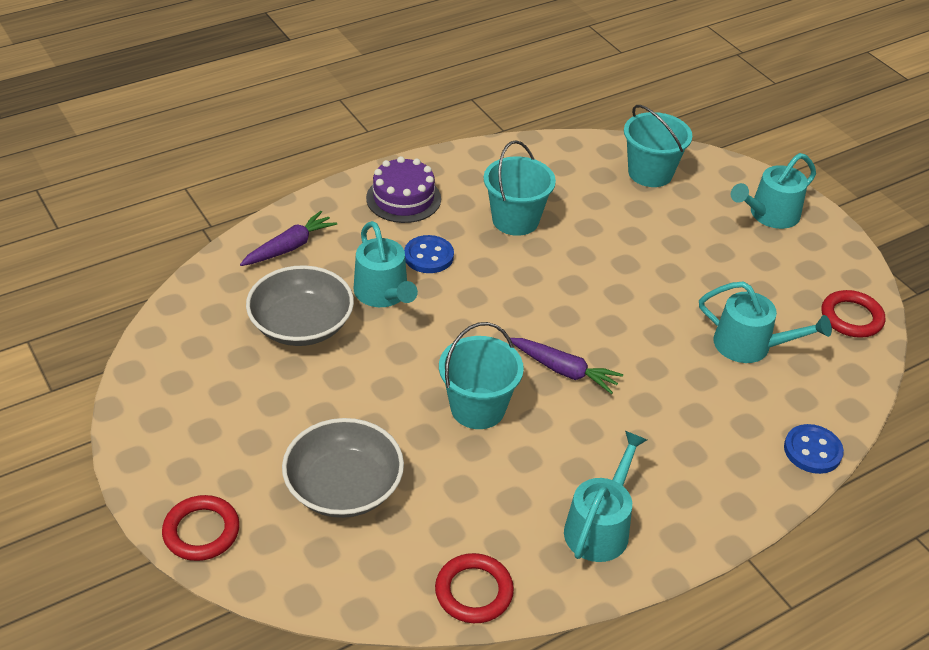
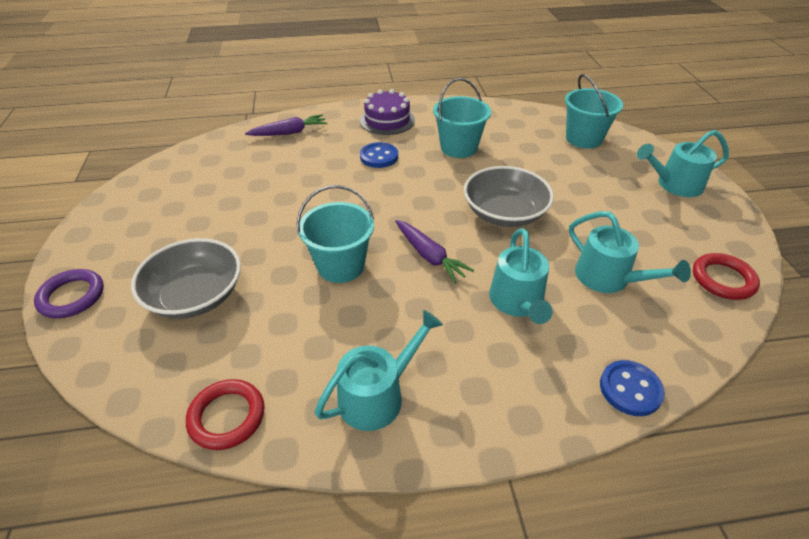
camera: 25 degrees right, 0 degrees up
red ring [162,495,240,561] -> purple ring [34,269,104,318]
grey bowl [246,265,354,346] -> grey bowl moved to [464,166,554,227]
turquoise watering can [354,221,418,307] -> turquoise watering can moved to [489,228,553,324]

